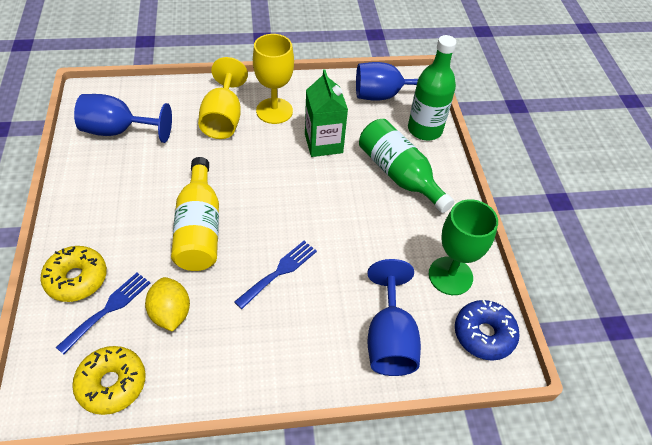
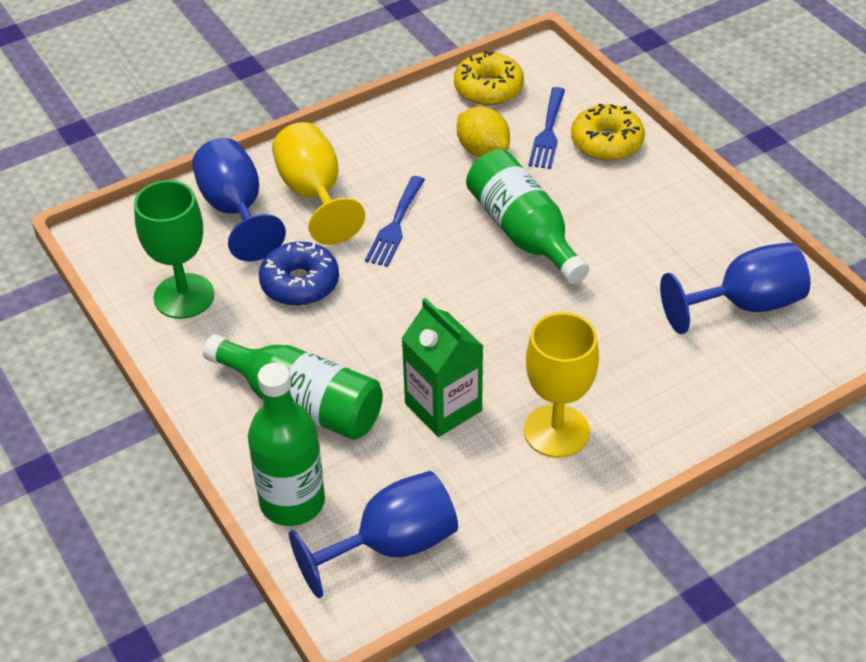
camera: 160 degrees right, 5 degrees down
yellow bottle [171,157,219,271] -> green bottle [466,150,589,284]
yellow goblet [198,57,248,139] -> yellow goblet moved to [272,122,365,245]
blue donut [455,300,520,361] -> blue donut moved to [259,242,339,306]

